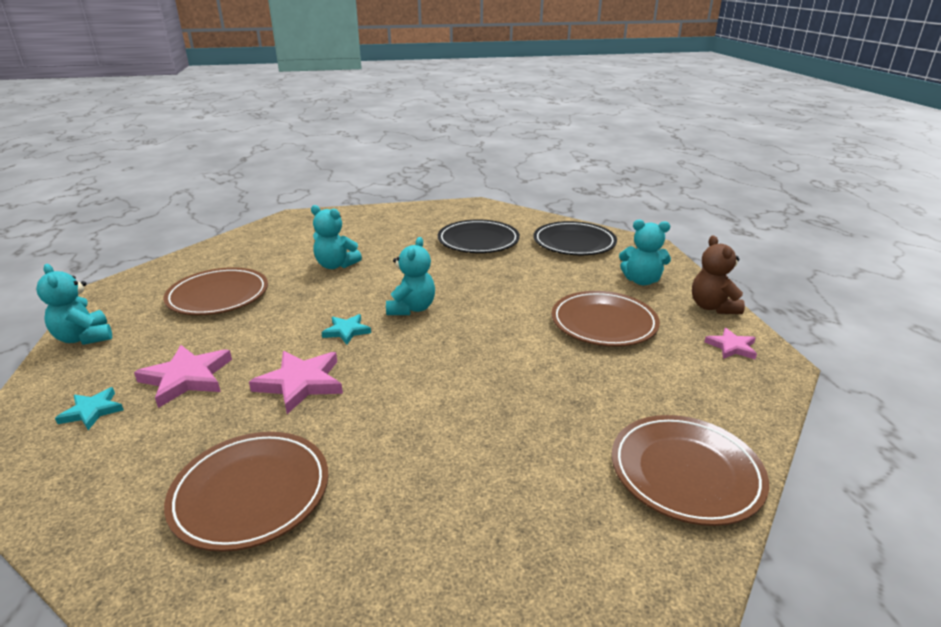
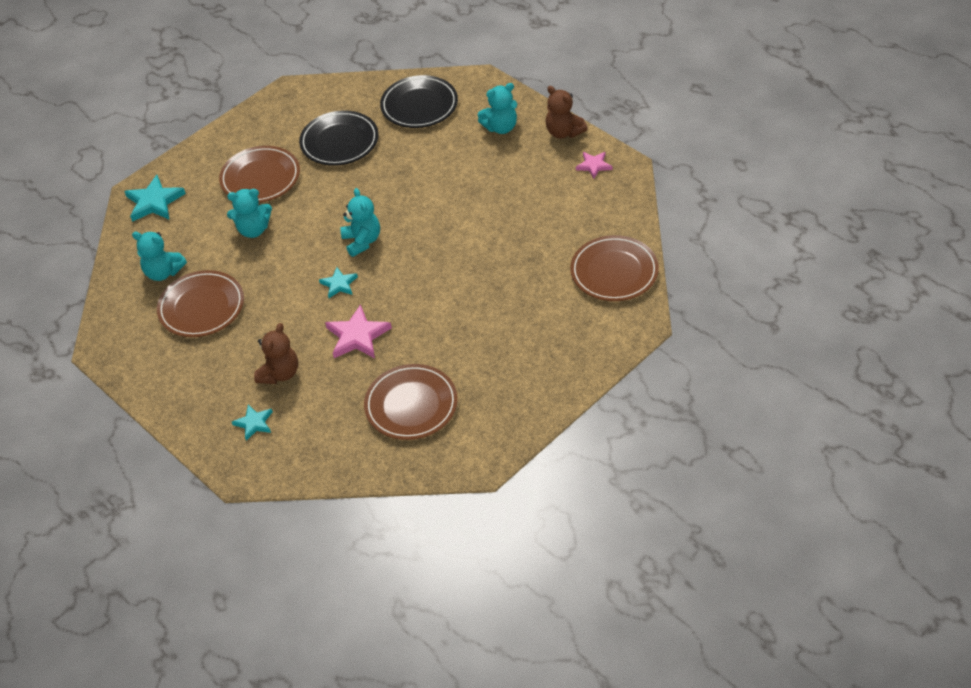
camera: 30 degrees left, 20 degrees up
turquoise teddy bear [36,264,112,345] -> turquoise teddy bear moved to [132,232,187,281]
pink star [134,345,232,408] -> brown teddy bear [254,323,298,384]
brown plate [551,291,660,347] -> brown plate moved to [219,146,300,203]
none -> turquoise star [124,175,186,222]

